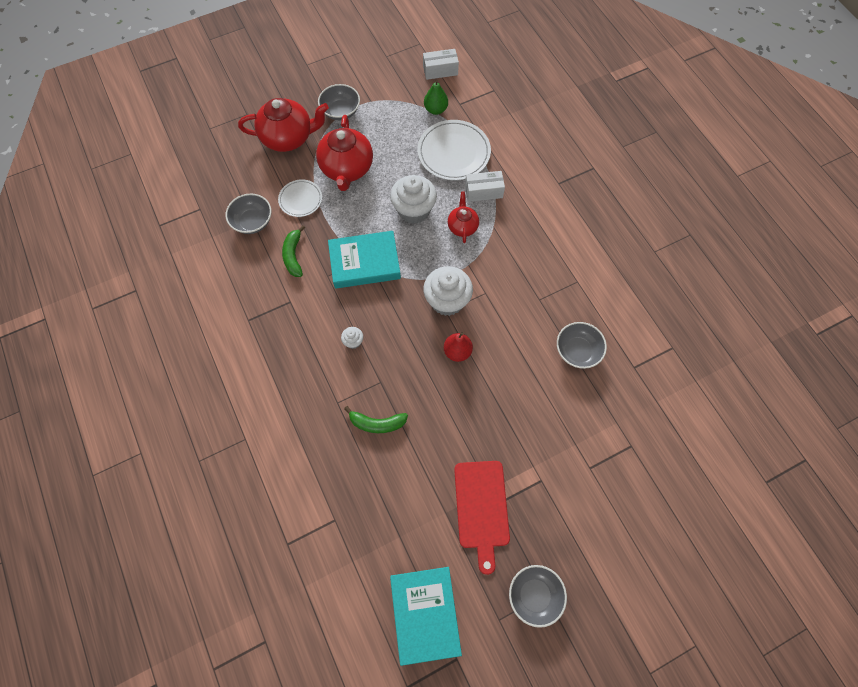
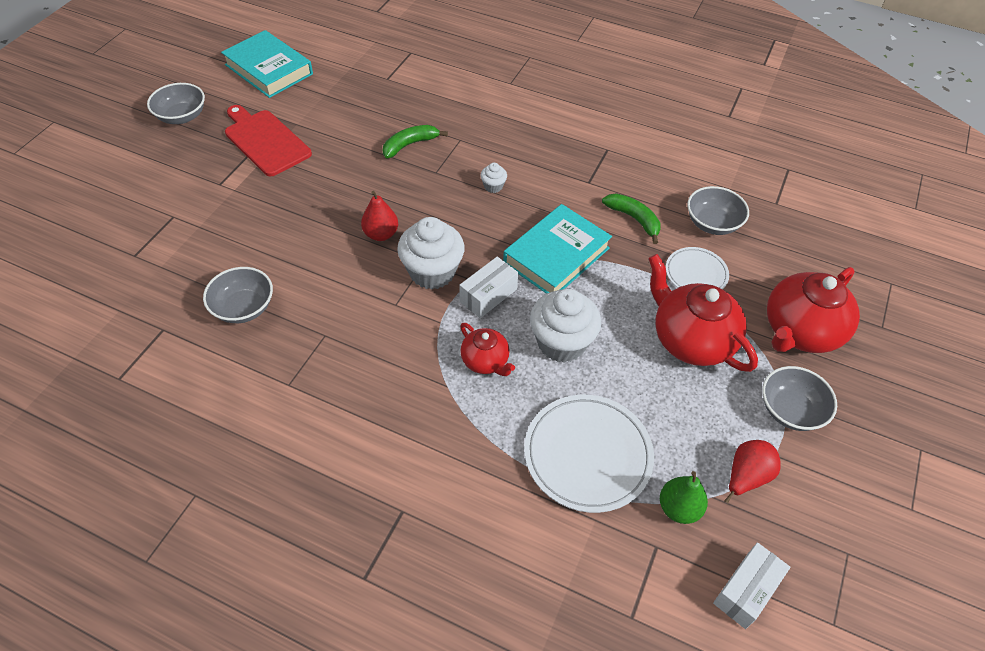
camera: 140 degrees right, 15 degrees down
white box [465,171,505,202] -> white box moved to [459,256,518,318]
none -> red pear [724,440,781,503]

